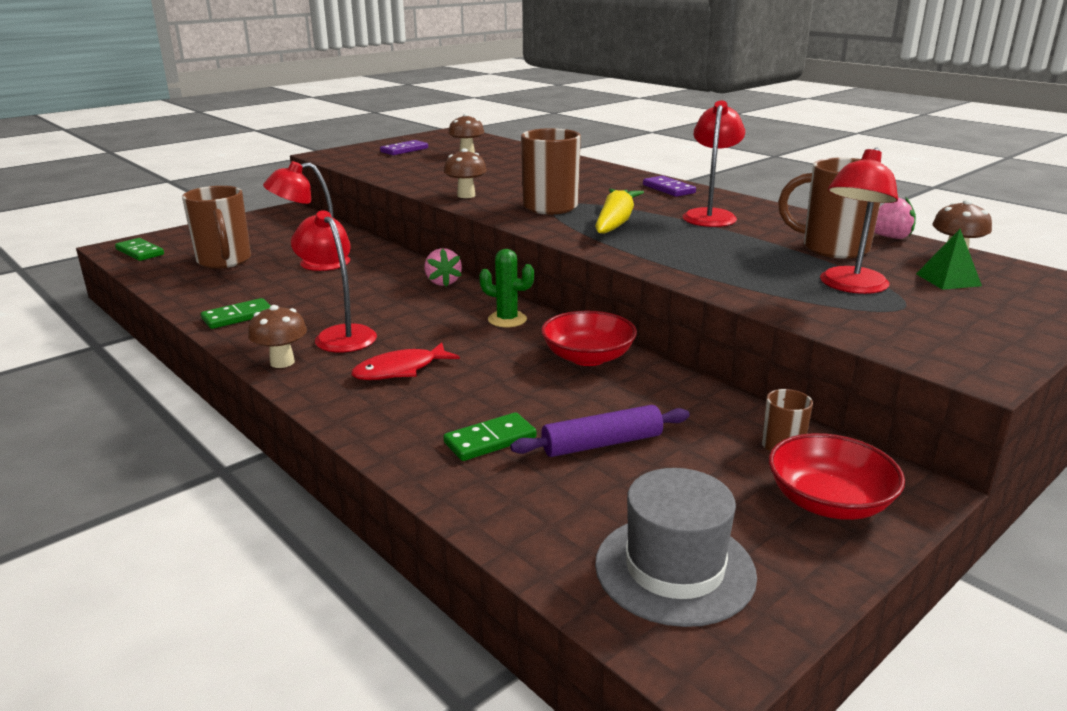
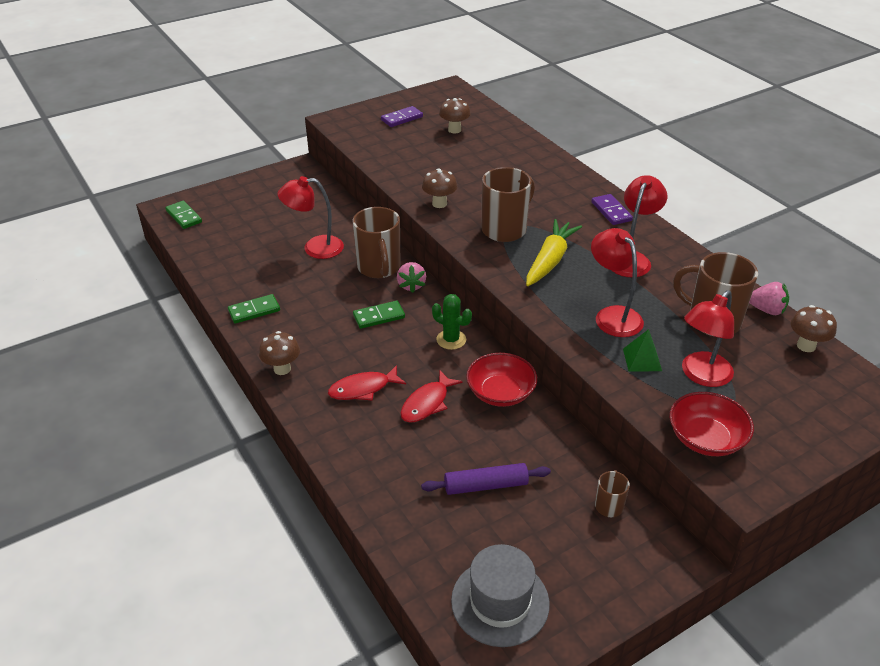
camera: 10 degrees right, 15 degrees up
brown mug [182,186,251,269] -> brown mug moved to [352,207,400,278]
red lamp [291,210,377,352] -> red lamp moved to [591,228,644,337]
green domino [443,412,537,461] -> green domino moved to [353,301,405,329]
red bowl [769,433,905,520] -> red bowl moved to [669,392,754,456]
green pyramid [916,229,982,290] -> green pyramid moved to [623,329,662,372]
none -> red fish [400,371,463,423]

